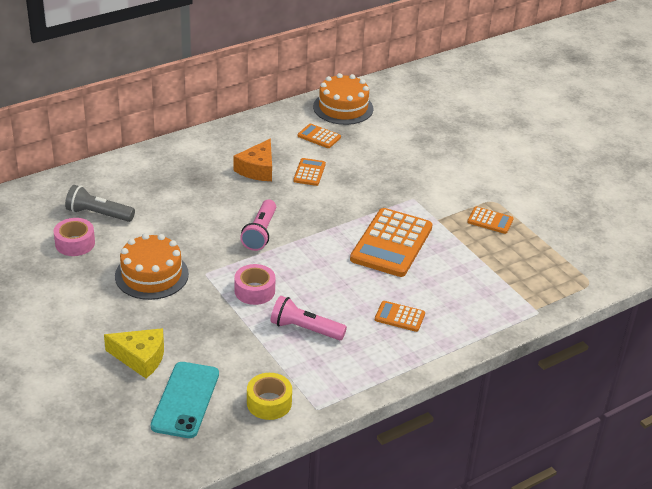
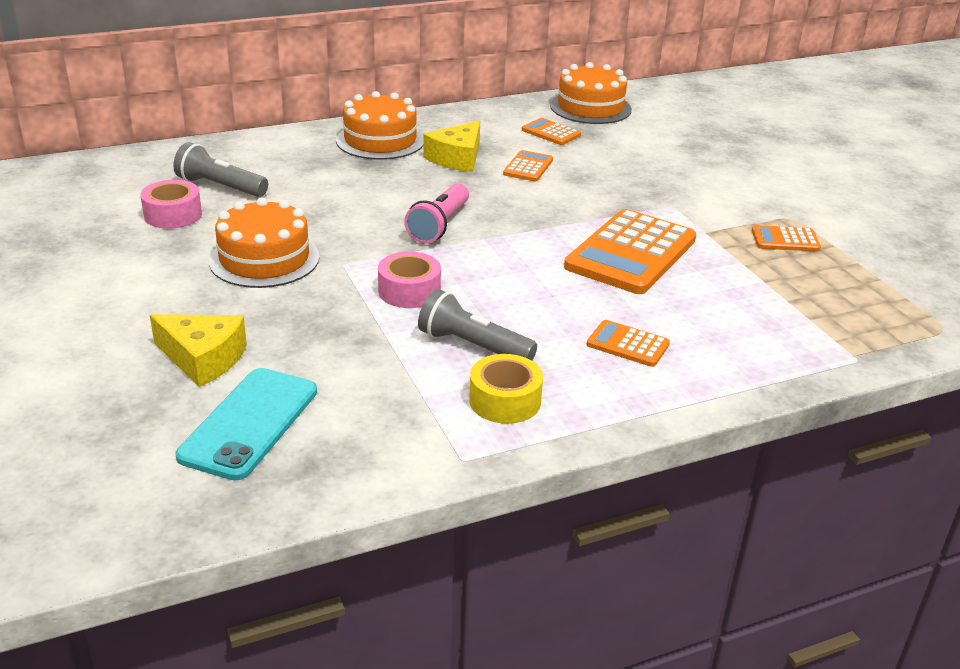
camera: 10 degrees right, 5 degrees down
orange cheese [234,139,272,181] -> yellow cheese [423,120,480,172]
yellow tape [247,373,292,420] -> yellow tape moved to [469,354,543,424]
pink flashlight [271,296,347,340] -> grey flashlight [418,289,537,361]
orange calculator [467,207,514,234] -> orange calculator turned 150 degrees clockwise [752,225,821,252]
none -> orange cake [336,91,424,160]

